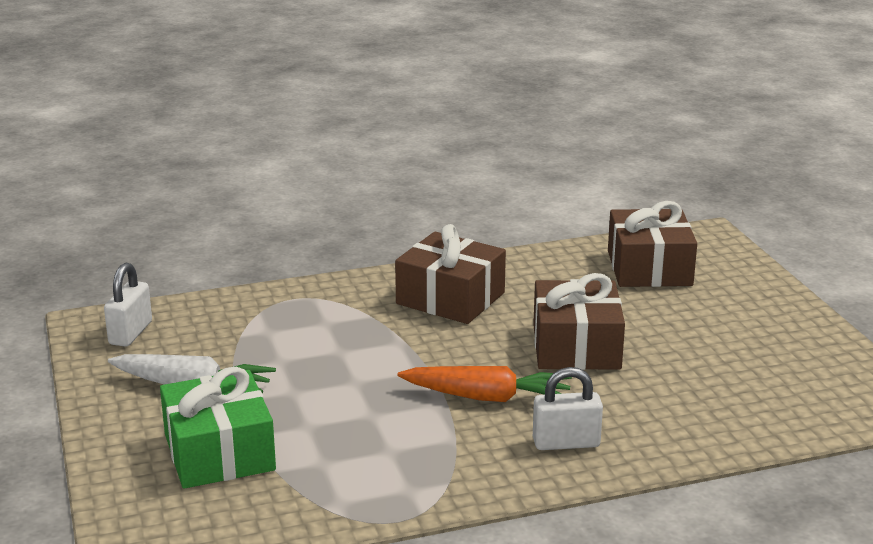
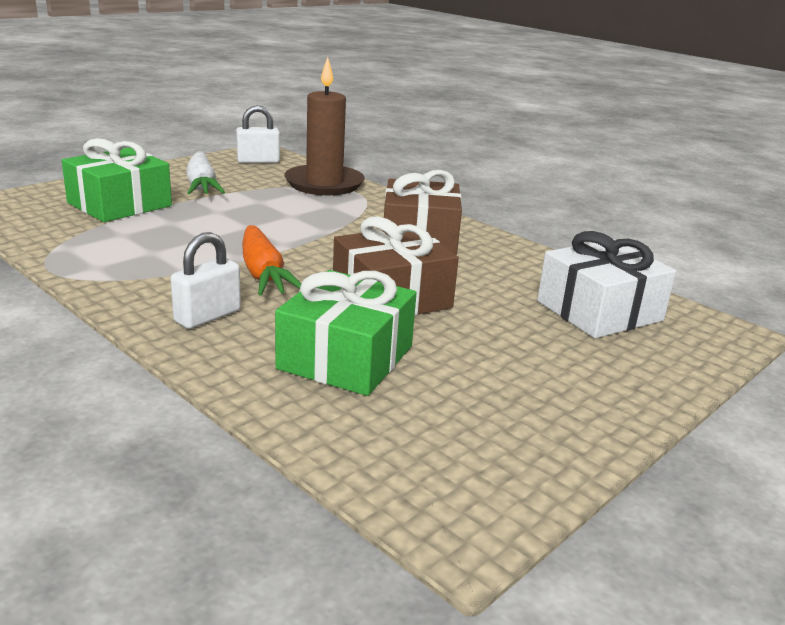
camera: 60 degrees right, 0 degrees up
white padlock [533,367,603,450] -> white padlock turned 75 degrees clockwise [170,232,241,329]
brown gift [608,201,697,287] -> white gift [537,231,676,338]
none -> green gift [275,270,417,396]
none -> brown candle [284,57,365,195]

